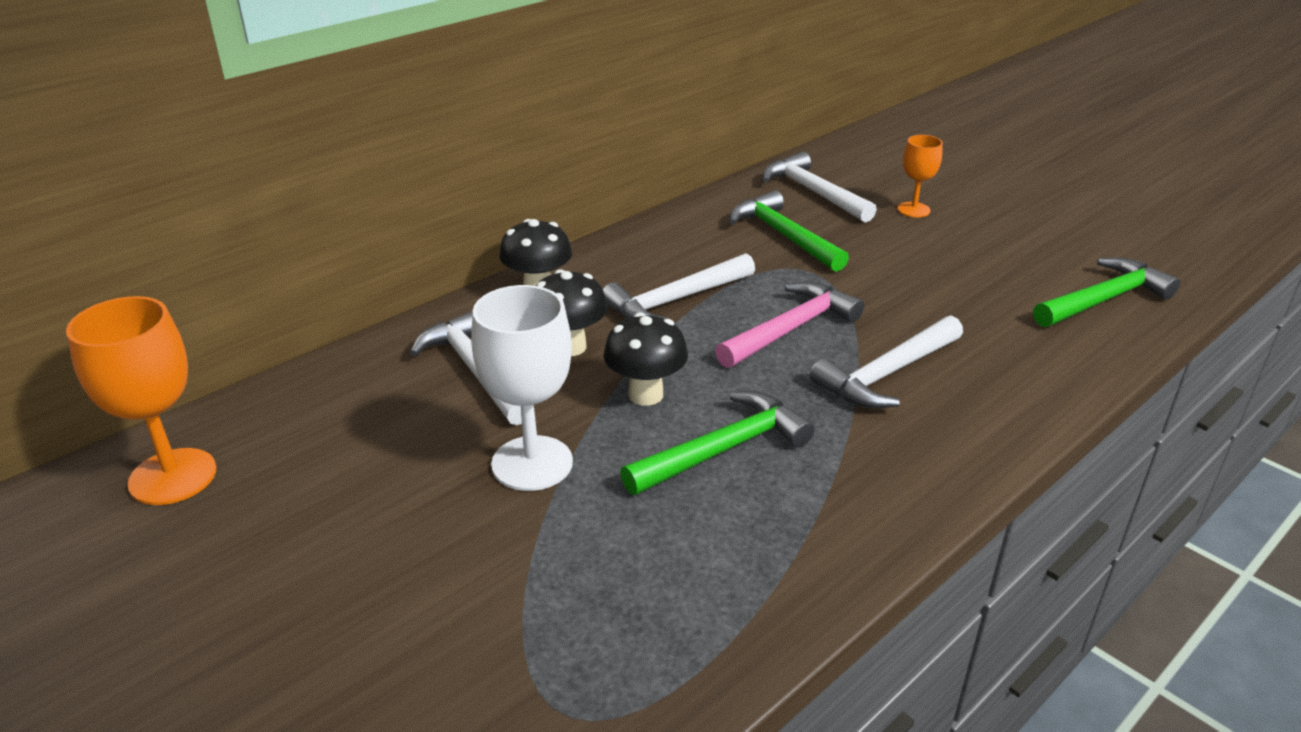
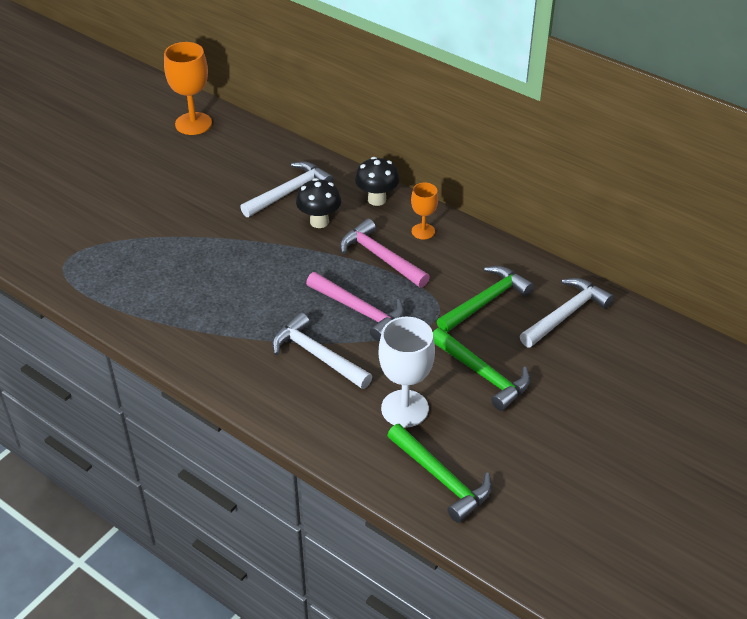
camera: 80 degrees right, 10 degrees up
white goblet [471,285,573,491] -> white goblet moved to [378,317,435,428]
white hammer [603,253,755,319] -> pink hammer [340,219,430,288]
black mushroom [604,313,688,406] -> none
green hammer [620,391,815,495] -> green hammer moved to [433,328,530,411]
orange goblet [898,135,943,218] -> orange goblet moved to [411,183,438,239]

